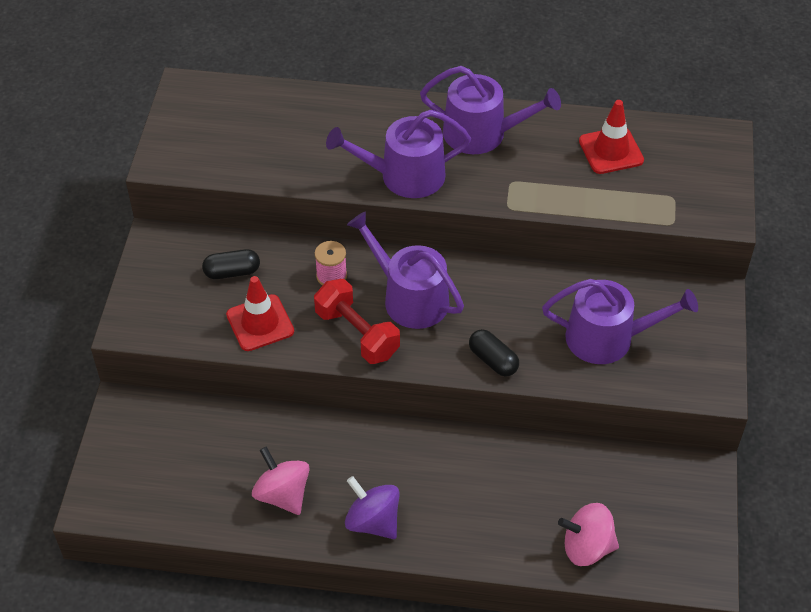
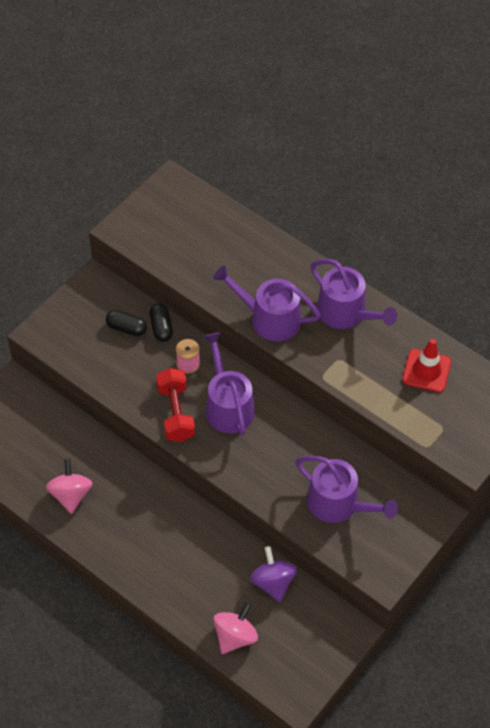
camera: 30 degrees right, 5 degrees up
red traffic cone [226,276,294,351] -> none
purple spinning top [345,476,400,539] -> purple spinning top moved to [250,546,297,602]
black capsule [469,329,519,376] -> black capsule moved to [150,303,173,342]
pink spinning top [558,503,619,566] -> pink spinning top turned 90 degrees clockwise [213,602,258,654]

